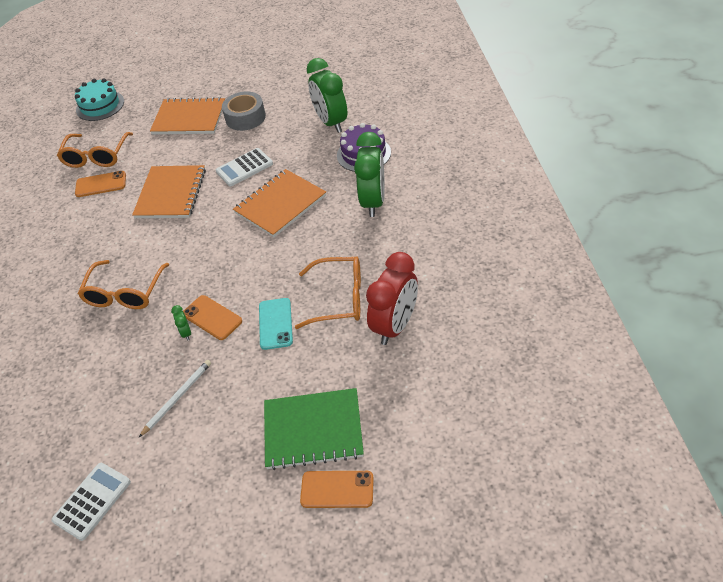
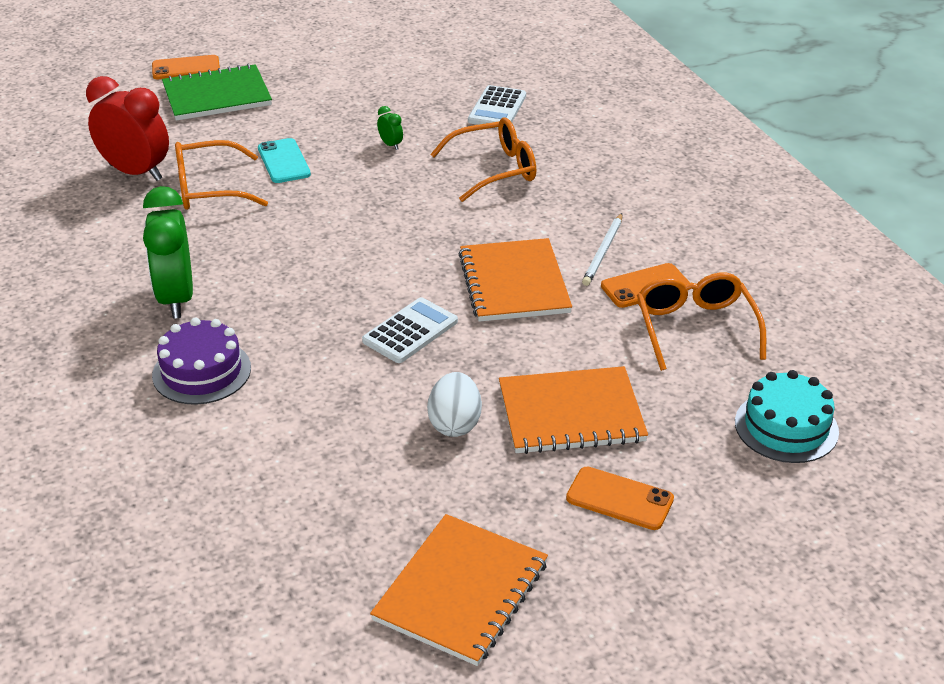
camera: 160 degrees right, 10 degrees down
white calculator [51,463,131,541] -> white calculator moved to [468,85,526,128]
orange glasses [78,260,169,309] -> orange glasses turned 75 degrees clockwise [430,117,536,202]
white pencil [138,360,211,438] -> white pencil moved to [582,213,622,286]
orange phone [183,295,242,340] -> orange phone moved to [566,467,674,530]
grey tape [222,91,266,131] -> white egg [427,372,482,437]
orange notebook [233,169,326,237] -> orange notebook moved to [370,514,548,666]
green clock [307,58,347,133] -> none
red clock [366,252,418,345] -> red clock turned 105 degrees clockwise [86,76,169,181]

